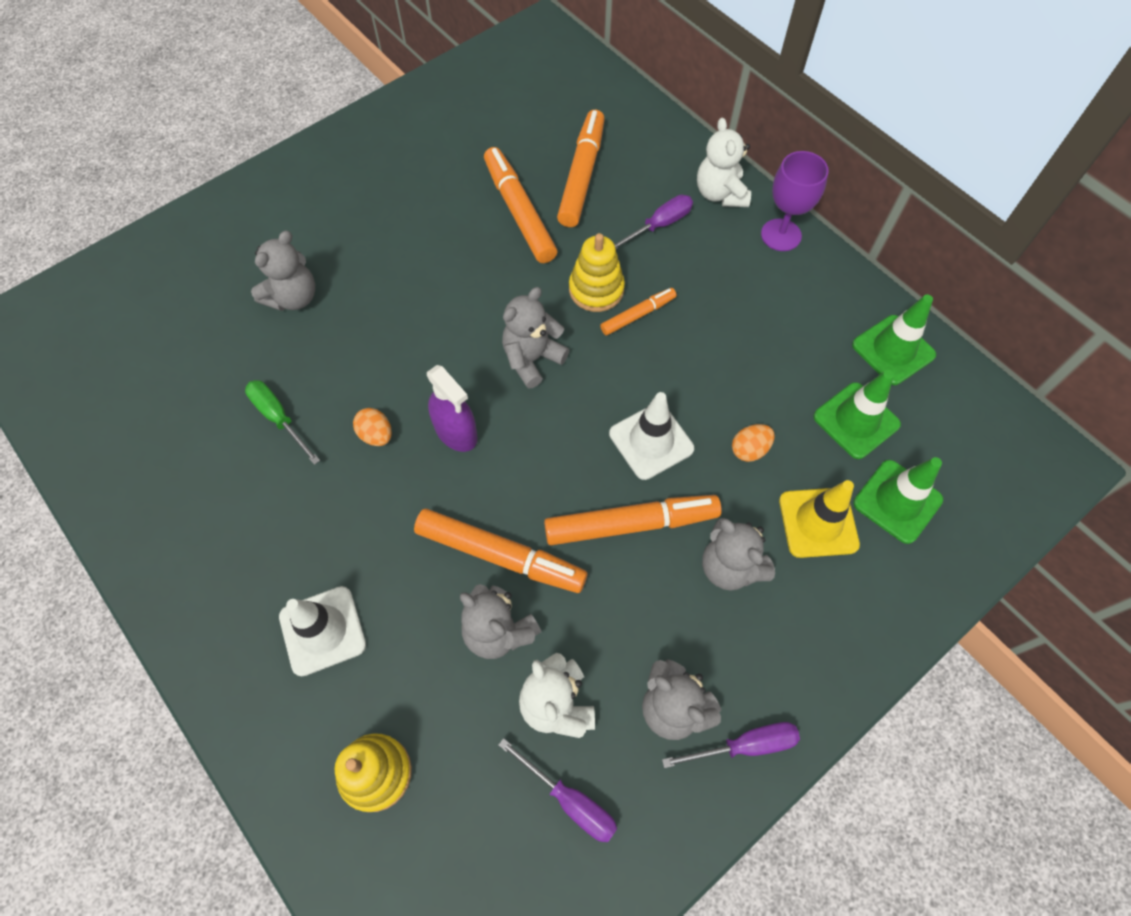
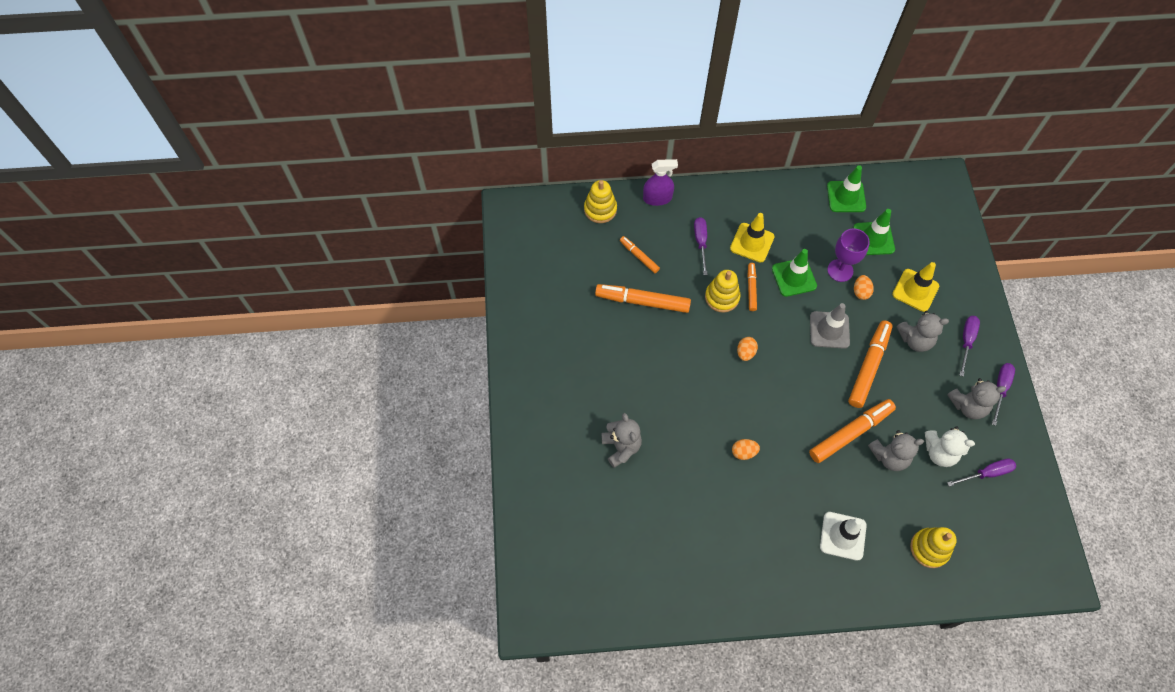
camera: 55 degrees left, 0 degrees up
green screwdriver [245,380,320,465] -> none
purple spray bottle [427,365,478,452] -> purple spray bottle moved to [643,159,678,206]
grey teddy bear [502,287,569,388] -> orange egg [737,337,758,361]
orange marker [557,110,605,227] -> orange marker [620,236,660,273], size x0.55
white traffic cone [609,392,694,480] -> grey traffic cone [810,303,850,349]
white teddy bear [697,118,751,207] -> none
purple goblet [761,151,829,251] -> purple goblet moved to [827,228,870,282]
green traffic cone [853,457,943,544] -> green traffic cone moved to [772,249,817,297]
none -> yellow stacking toy [584,180,617,223]
none -> yellow traffic cone [730,213,774,263]
none -> purple screwdriver [959,316,980,377]

